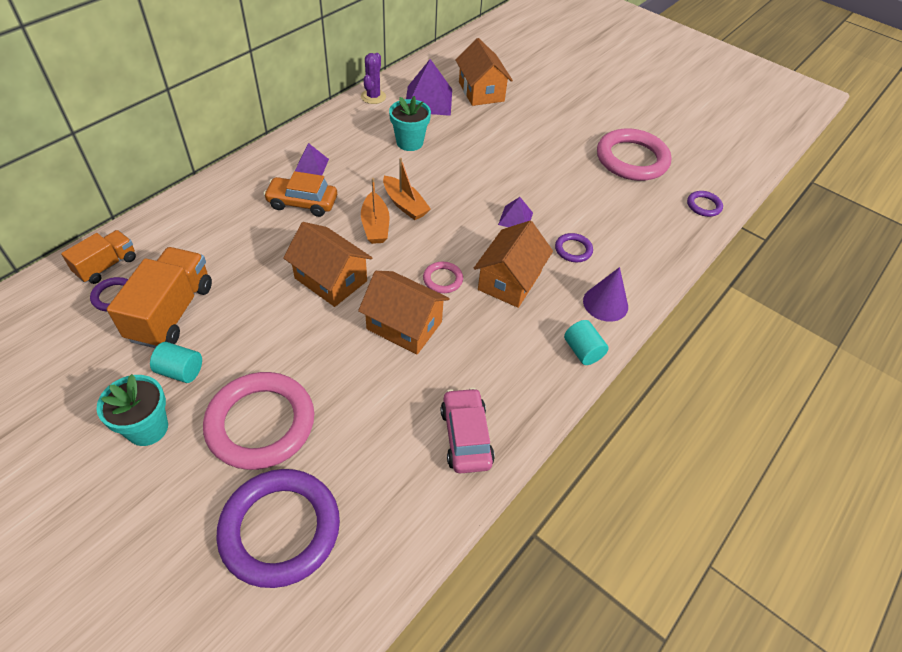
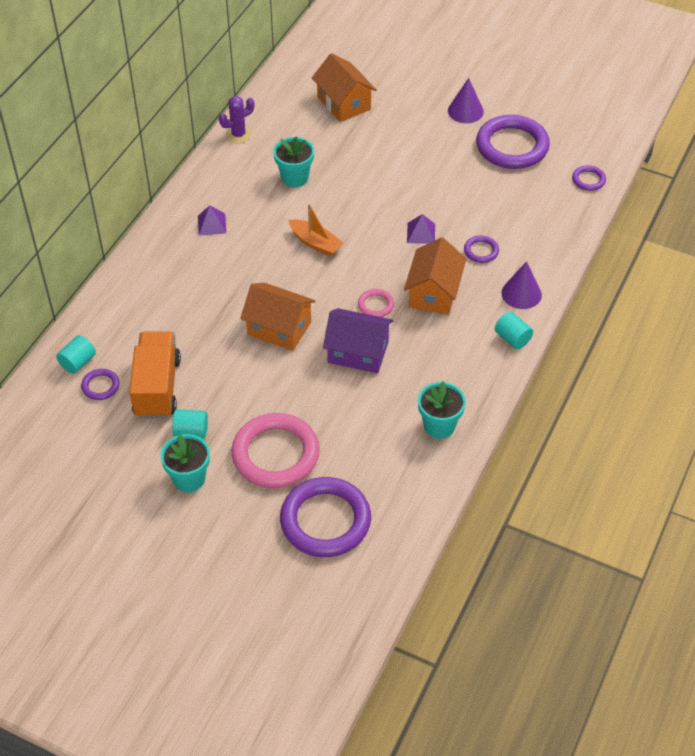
camera: 10 degrees left, 0 degrees up
orange truck [61,230,136,284] -> turquoise cylinder [56,335,96,374]
orange car [263,171,337,217] -> none
orange house [358,271,450,354] -> purple house [323,308,393,373]
purple cactus [361,53,386,104] -> purple cactus turned 60 degrees clockwise [219,96,254,144]
orange boat [361,178,390,244] -> none
purple pyramid [406,59,452,116] -> none
pink car [441,388,495,473] -> turquoise flower pot [418,381,466,439]
pink ring [597,128,672,181] -> purple ring [476,115,550,169]
none -> purple cone [448,78,484,123]

